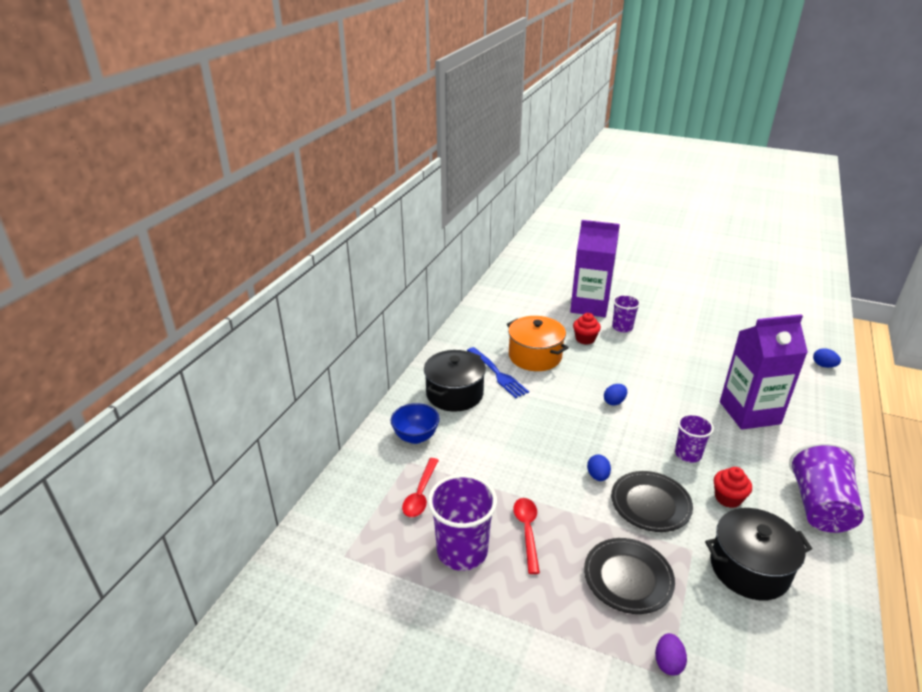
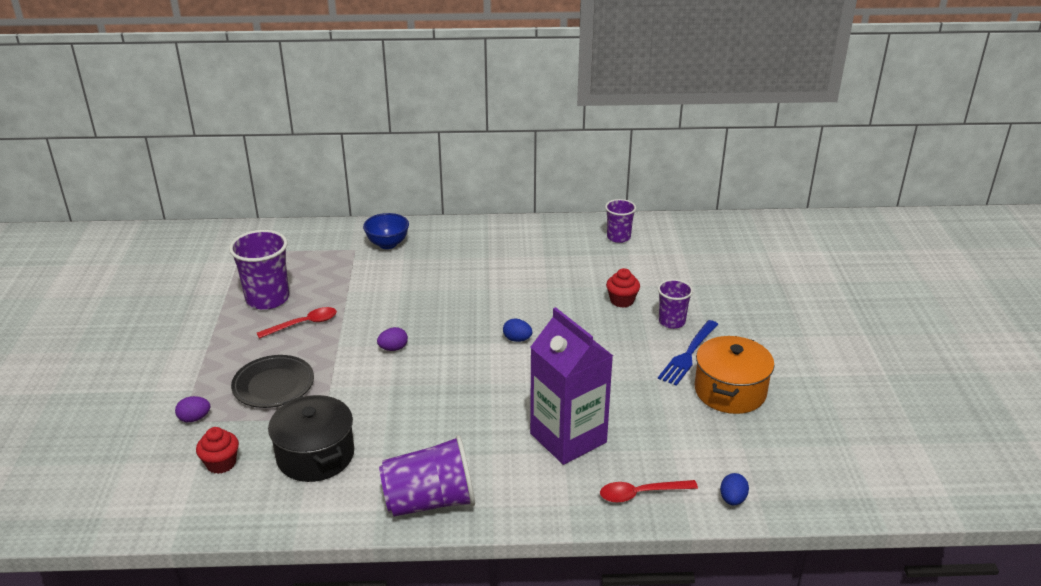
camera: 65 degrees right, 0 degrees up
red spoon [402,458,439,517] -> red spoon moved to [600,480,698,503]
black pot [424,350,486,412] -> none
blue fork [467,347,529,398] -> blue fork moved to [658,320,719,386]
orange pot [507,316,569,371] -> orange pot moved to [695,336,774,414]
purple carton [570,220,620,317] -> none
blue egg [587,455,611,481] -> purple egg [377,327,408,351]
black plate [611,471,693,532] -> none
purple cup [675,414,714,463] -> purple cup moved to [605,199,636,243]
red cupcake [714,467,752,508] -> red cupcake moved to [196,427,239,474]

